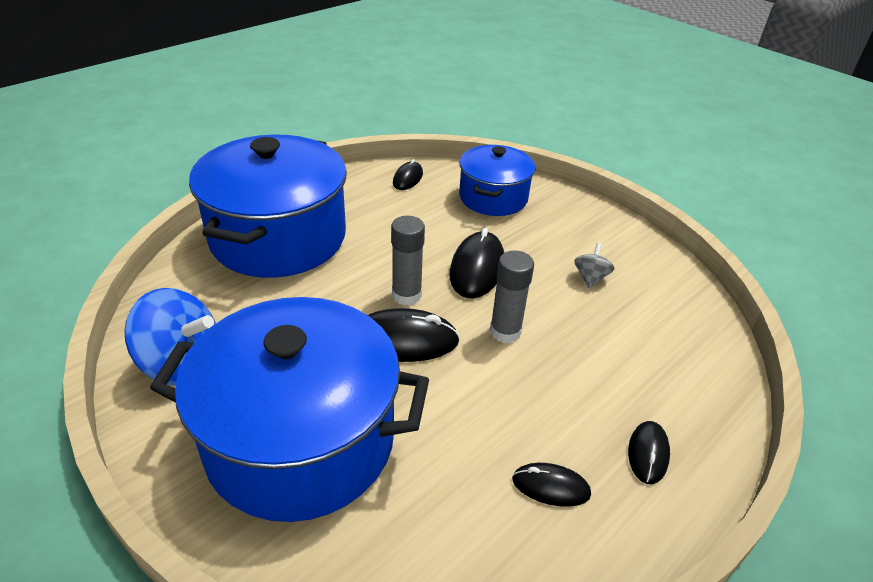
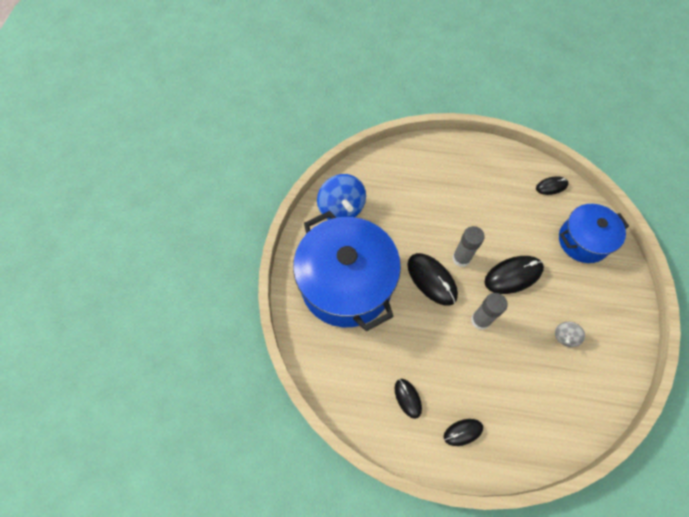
camera: 55 degrees right, 25 degrees up
blue pot [189,135,347,278] -> none
grey spinning top [574,243,614,288] -> grey spinning top turned 150 degrees clockwise [555,322,585,347]

